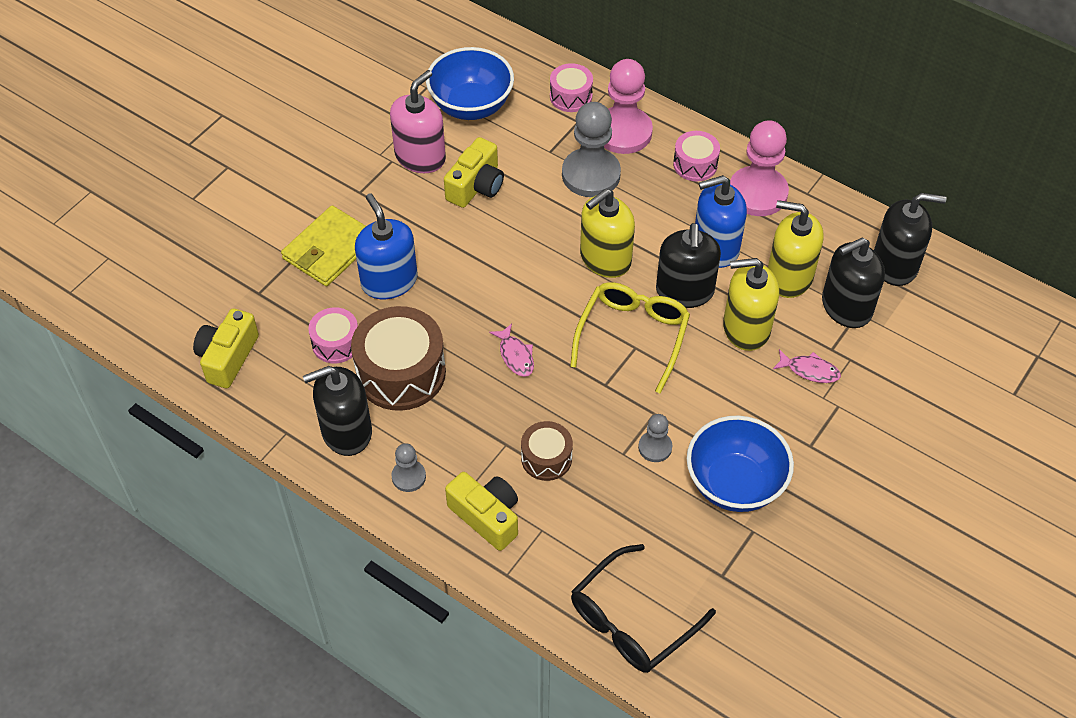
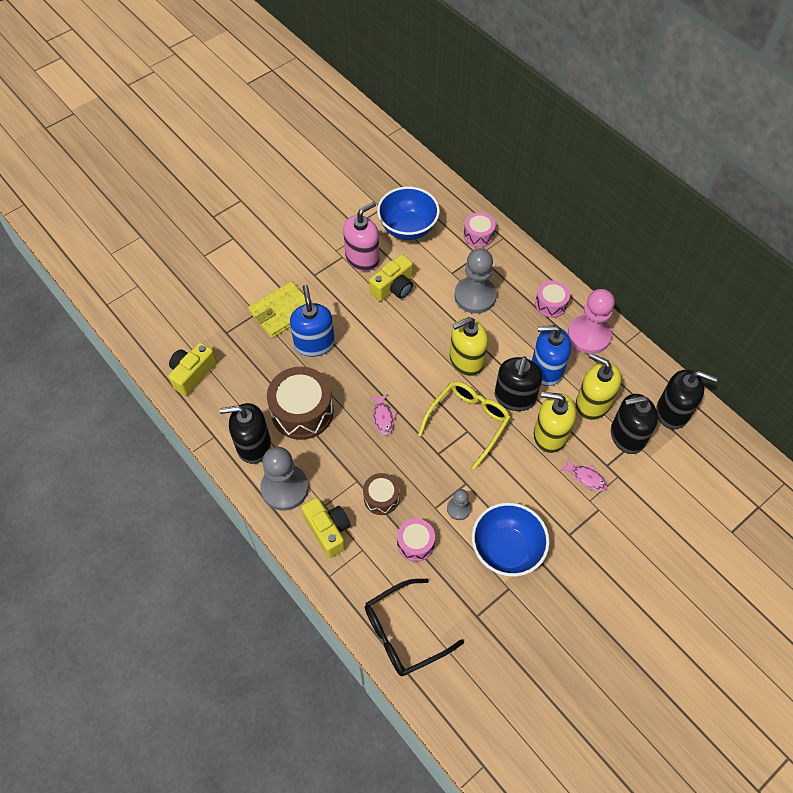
camera: 15 degrees right, 5 degrees up
pink drum [308,307,358,363] -> pink drum moved to [397,518,435,562]
grey pawn [391,443,426,492] -> grey pawn [260,447,309,511], size x1.99
pink pawn [604,59,653,154] -> none

